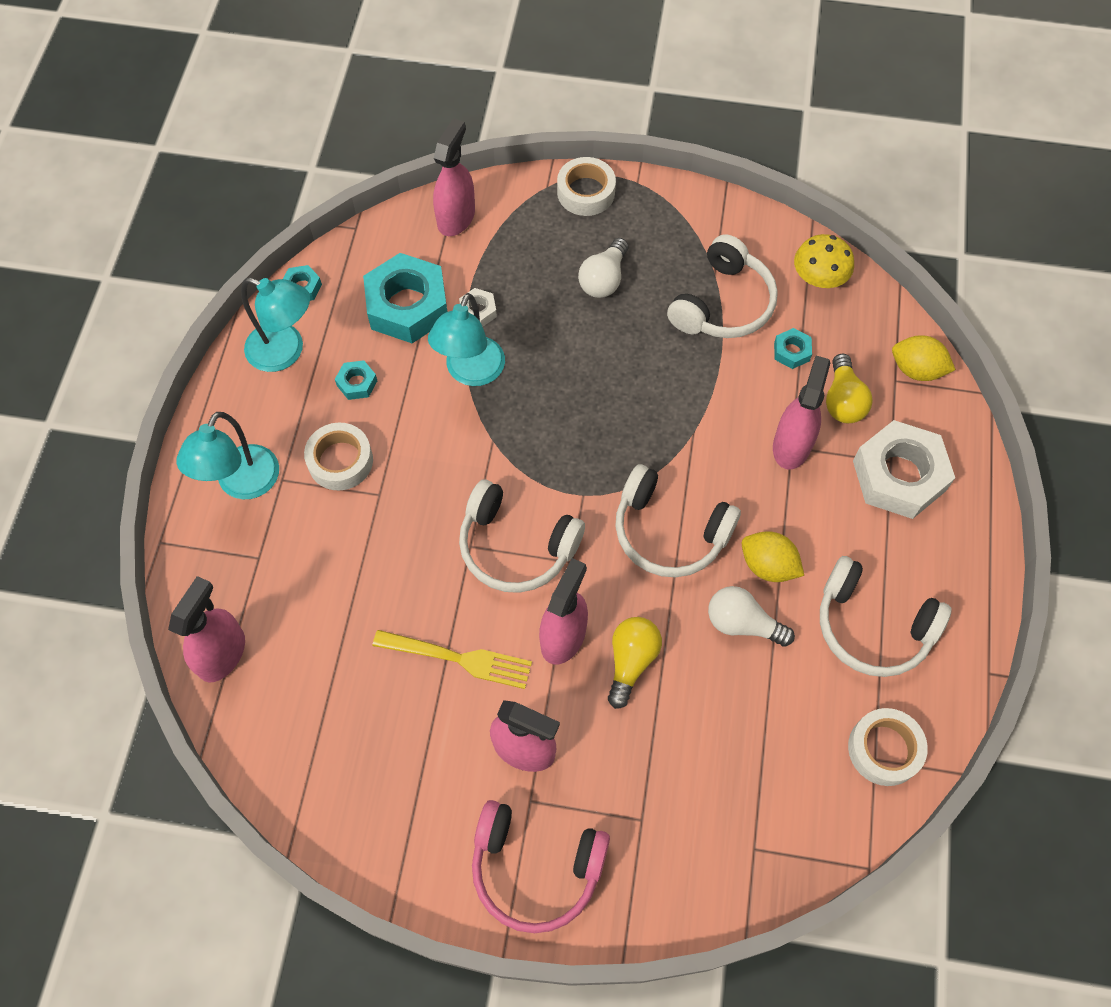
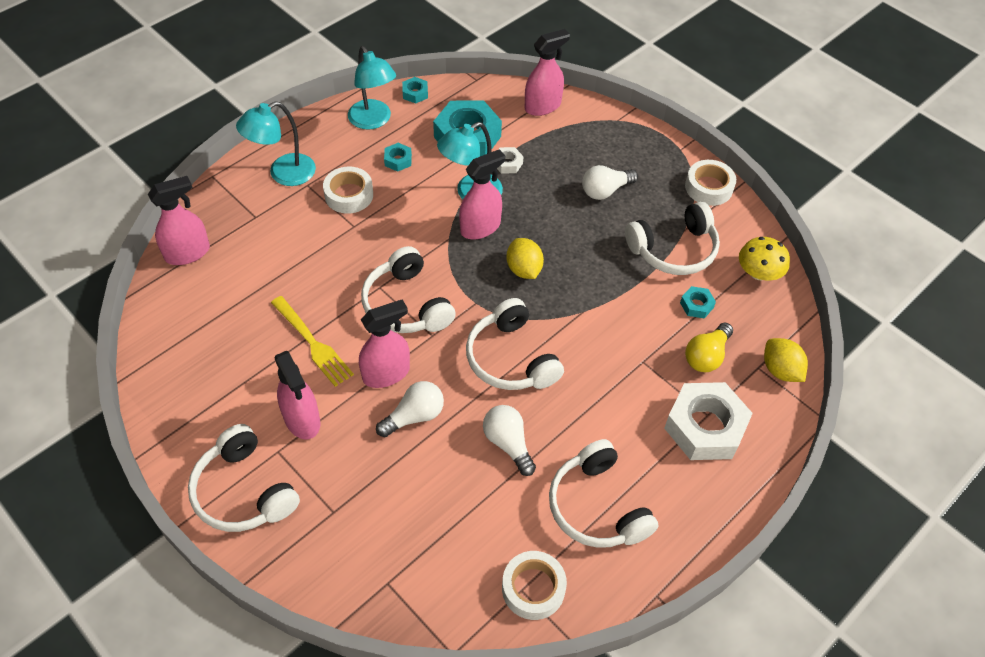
camera: 35 degrees right, 10 degrees down
pink headphones [472,800,610,933] -> white headphones [188,424,300,532]
white tape [557,157,616,216] -> white tape moved to [685,160,736,206]
yellow light bulb [608,617,662,709] -> white light bulb [376,381,444,437]
yellow lemon [742,531,804,582] -> yellow lemon moved to [506,238,544,279]
pink spray bottle [773,356,830,470] -> pink spray bottle moved to [459,149,505,239]

